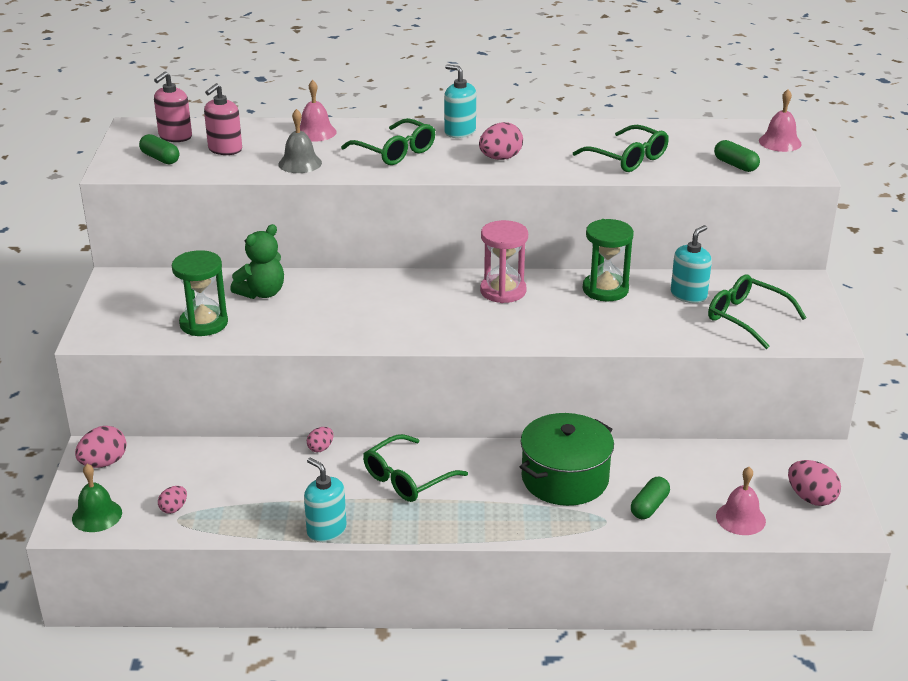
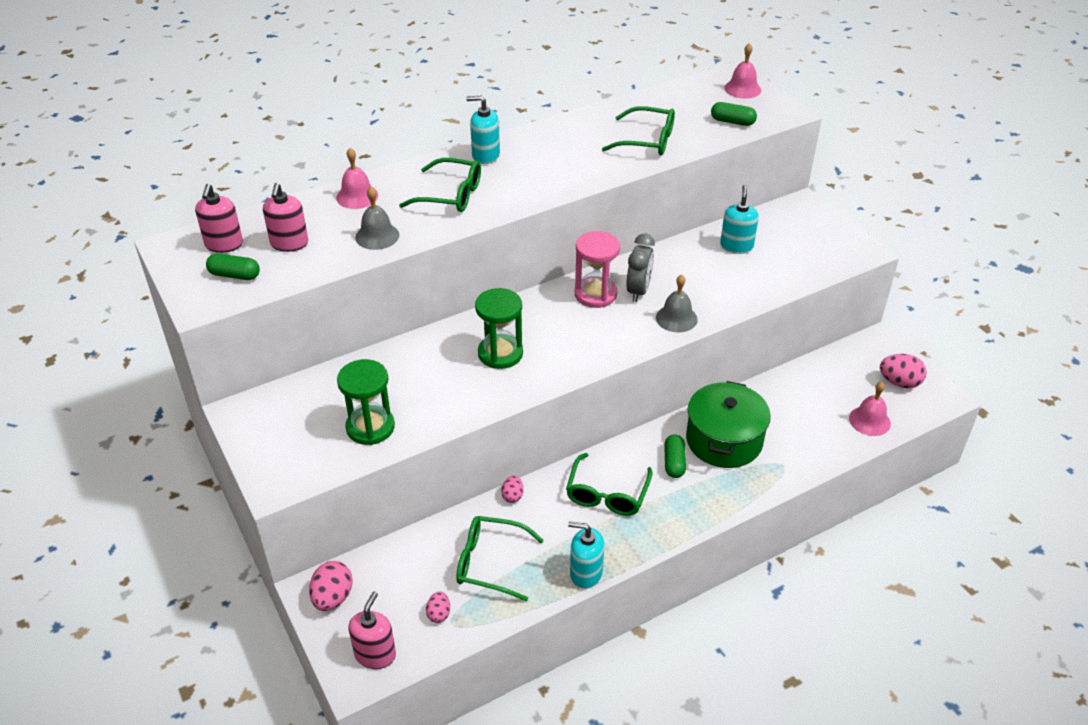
camera: 30 degrees left, 10 degrees up
green bell [72,464,122,532] -> pink soap dispenser [349,592,396,669]
green teddy bear [230,224,284,299] -> none
pink egg [479,122,523,160] -> none
green hourglass [583,219,634,301] -> green hourglass moved to [475,288,523,369]
green capsule [631,477,670,519] -> green capsule moved to [664,434,686,478]
green glasses [708,275,807,349] -> green glasses moved to [456,516,544,601]
none -> grey clock [626,234,655,302]
none -> grey bell [656,274,698,333]

